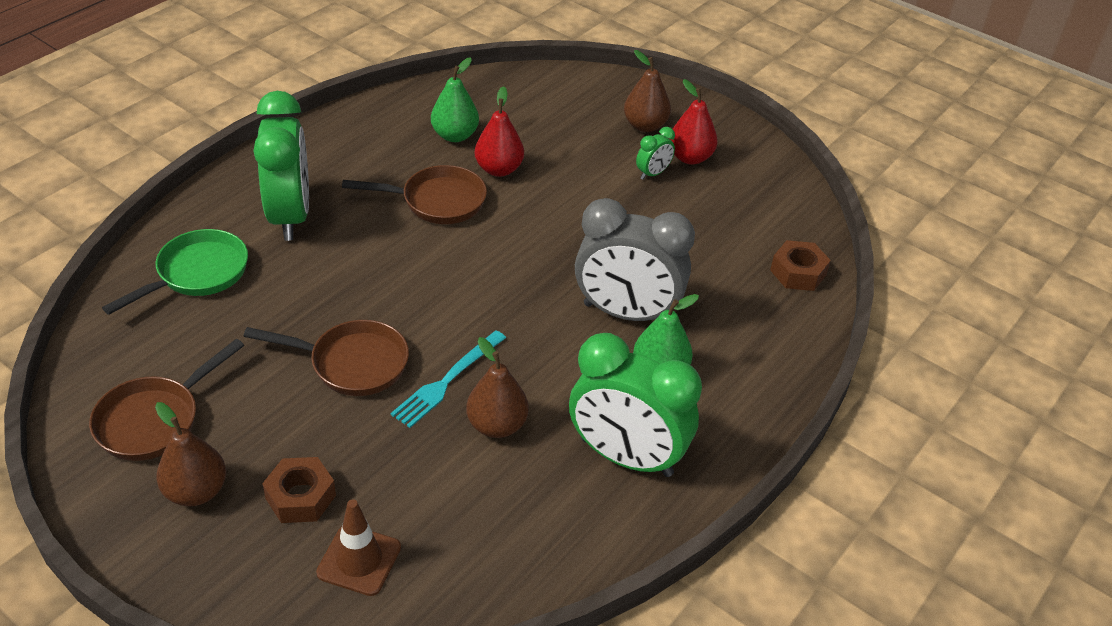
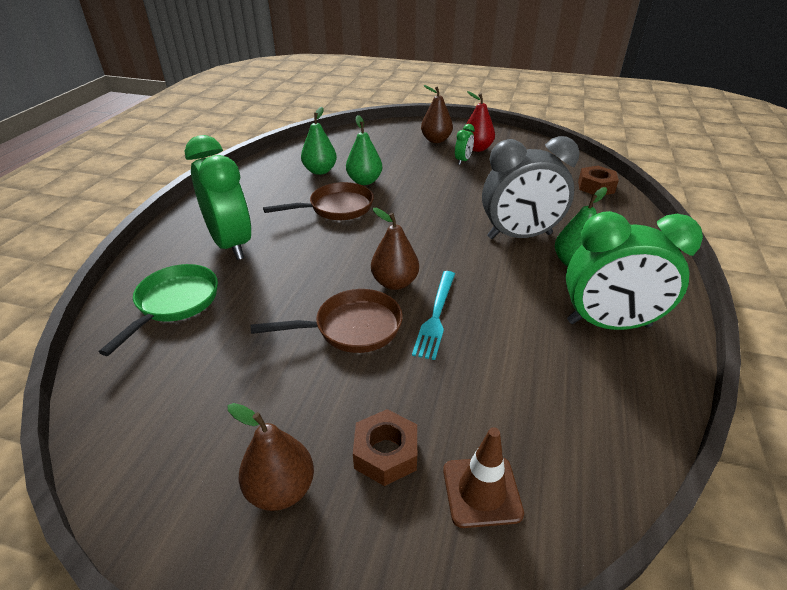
camera: 20 degrees left, 5 degrees down
brown pan [89,339,244,461] -> none
brown pear [466,337,529,438] -> brown pear moved to [371,208,419,290]
red pear [475,86,524,177] -> green pear [346,115,382,185]

